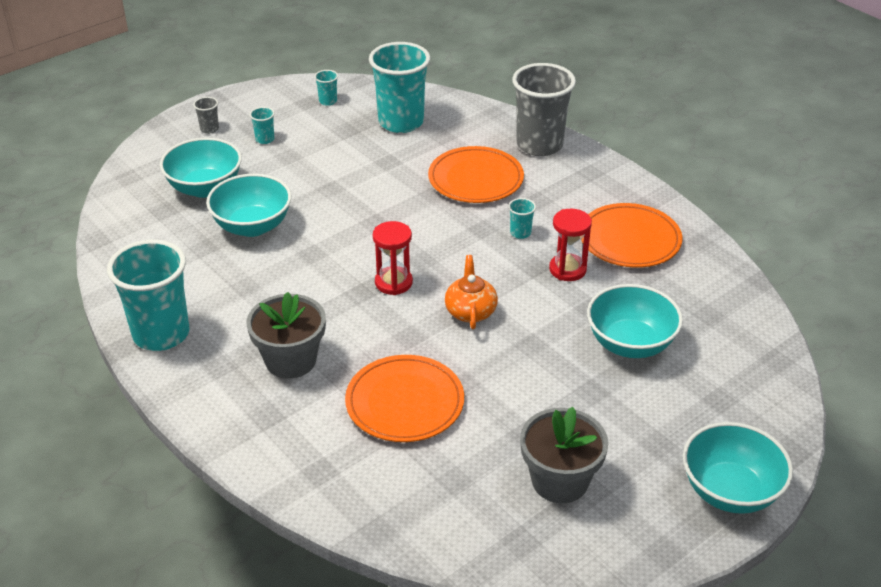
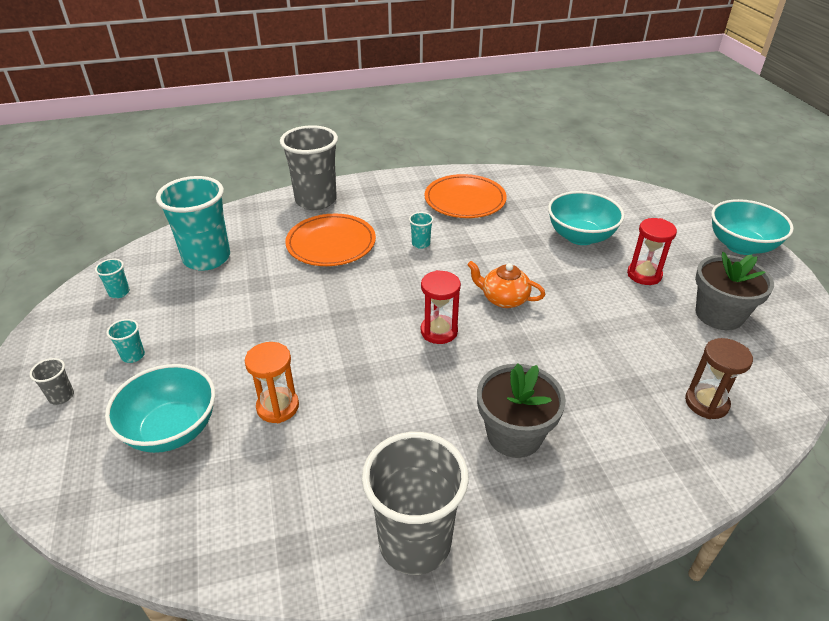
camera: 65 degrees left, 0 degrees up
turquoise cup [107,240,189,351] -> grey cup [362,432,469,575]
turquoise bowl [206,174,291,237] -> orange hourglass [245,342,299,423]
orange plate [345,355,464,442] -> none
red hourglass [549,209,592,281] -> red hourglass moved to [627,218,677,285]
none -> brown hourglass [685,338,753,419]

